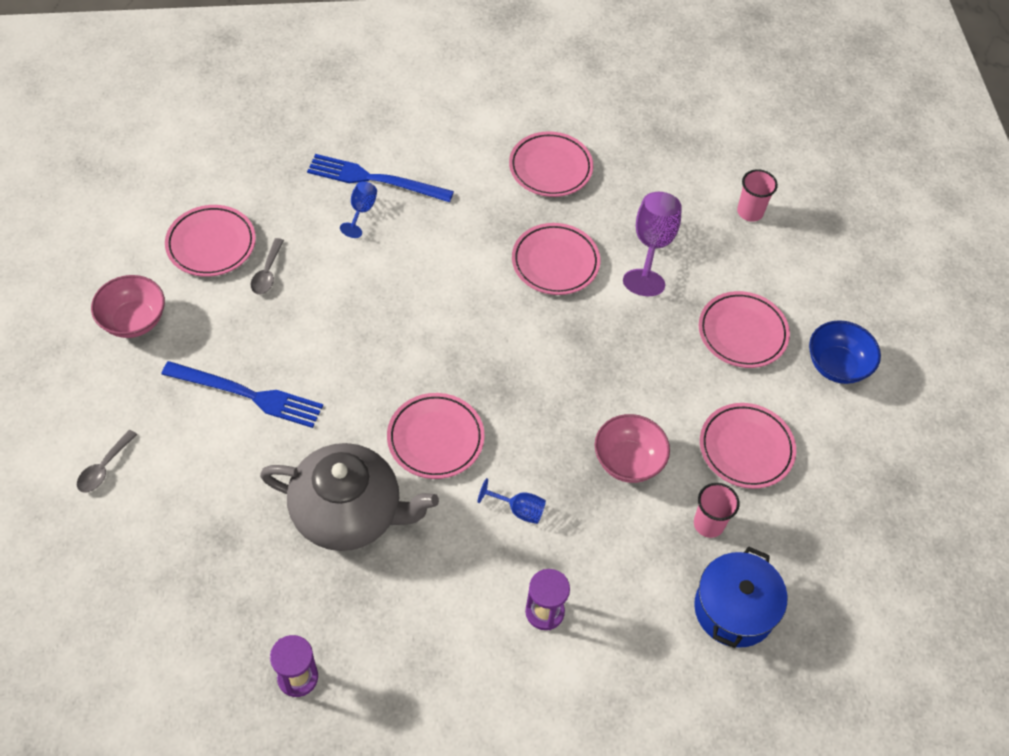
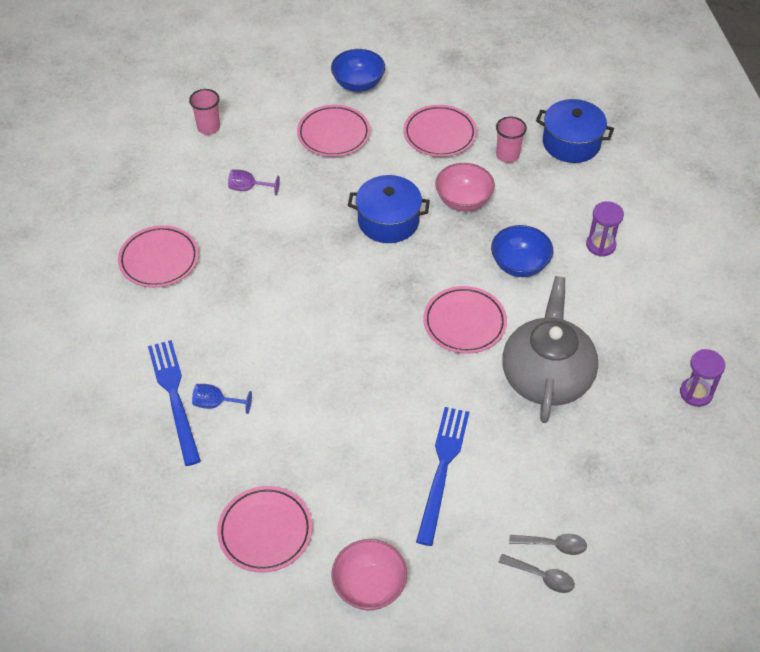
camera: 90 degrees left, 5 degrees down
grey spoon [251,238,284,294] -> grey spoon moved to [509,534,587,555]
blue fork [307,154,454,202] -> blue fork turned 150 degrees clockwise [148,340,201,466]
blue goblet [478,478,546,524] -> blue bowl [491,225,553,277]
pink plate [512,223,600,295] -> none
purple goblet [623,192,682,296] -> purple goblet [228,170,280,195], size x0.55
none -> blue pot [348,175,430,243]

